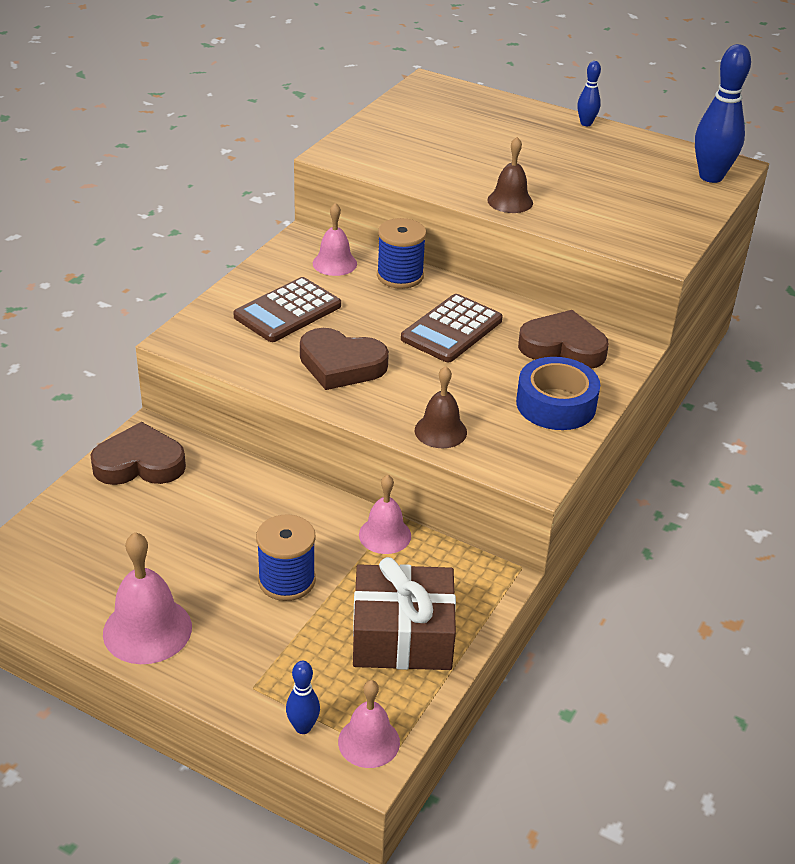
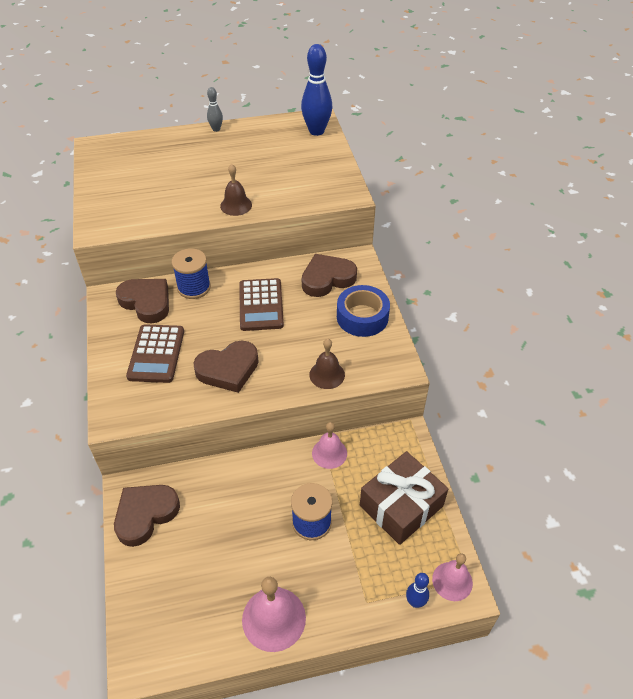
camera: 40 degrees left, 10 degrees up
pink bell [313,203,357,276] -> brown heart [116,279,169,323]
blue bowling pin [577,61,601,126] -> grey bowling pin [207,87,223,132]

